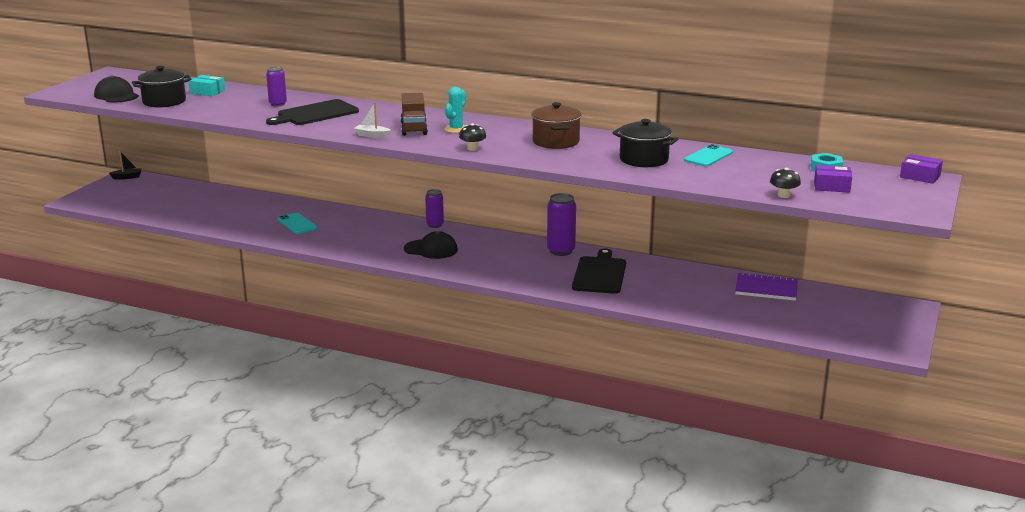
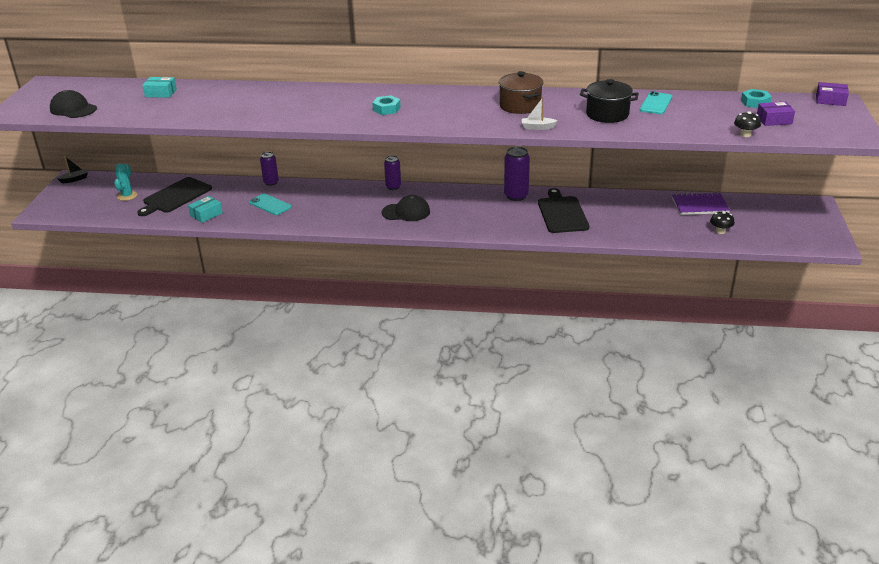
camera: 15 degrees left, 10 degrees up
black pot [132,66,192,107] -> none
purple can [266,67,287,106] -> purple can moved to [260,152,279,186]
black cutting board [266,99,359,125] -> black cutting board moved to [137,177,212,216]
white boat [354,103,391,138] -> white boat moved to [522,97,557,130]
brown truck [401,93,428,136] -> turquoise nut [372,95,401,115]
turquoise cactus [444,87,466,133] -> turquoise cactus moved to [114,163,137,201]
black mushroom [459,123,486,151] -> black mushroom moved to [710,211,734,234]
none -> turquoise box [188,196,223,223]

